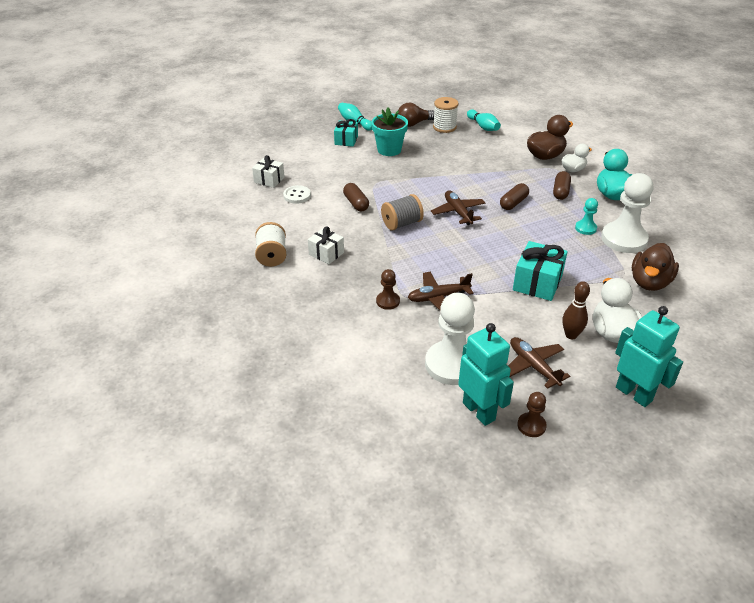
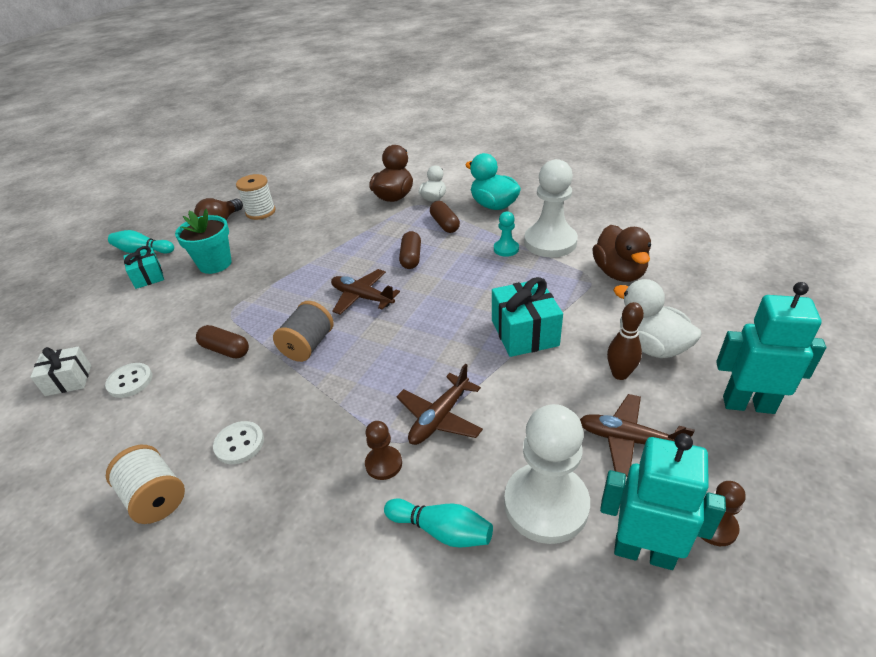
camera: 35 degrees left, 0 degrees up
white gift [308,226,344,264] -> white button [213,421,264,464]
turquoise bowling pin [467,109,501,131] -> turquoise bowling pin moved to [384,498,493,548]

